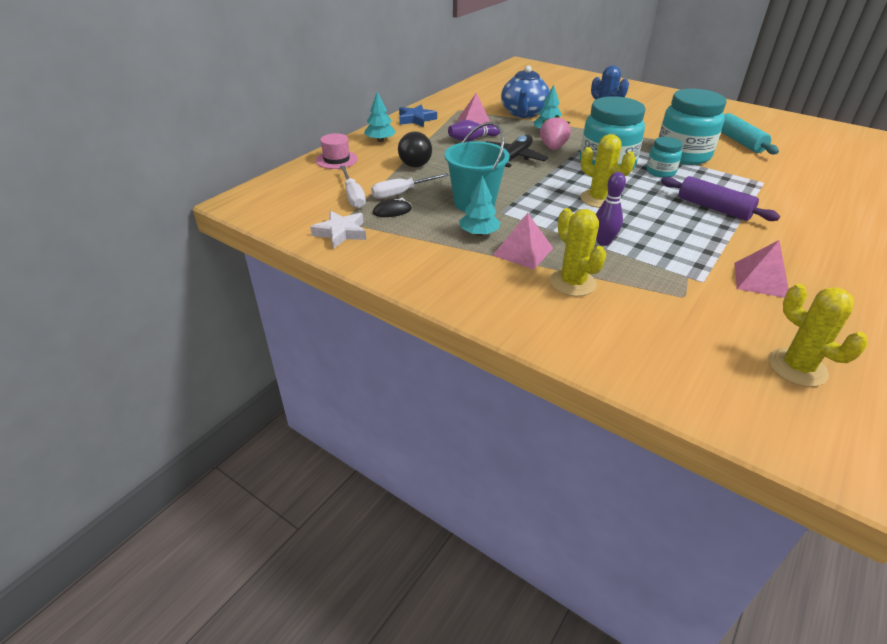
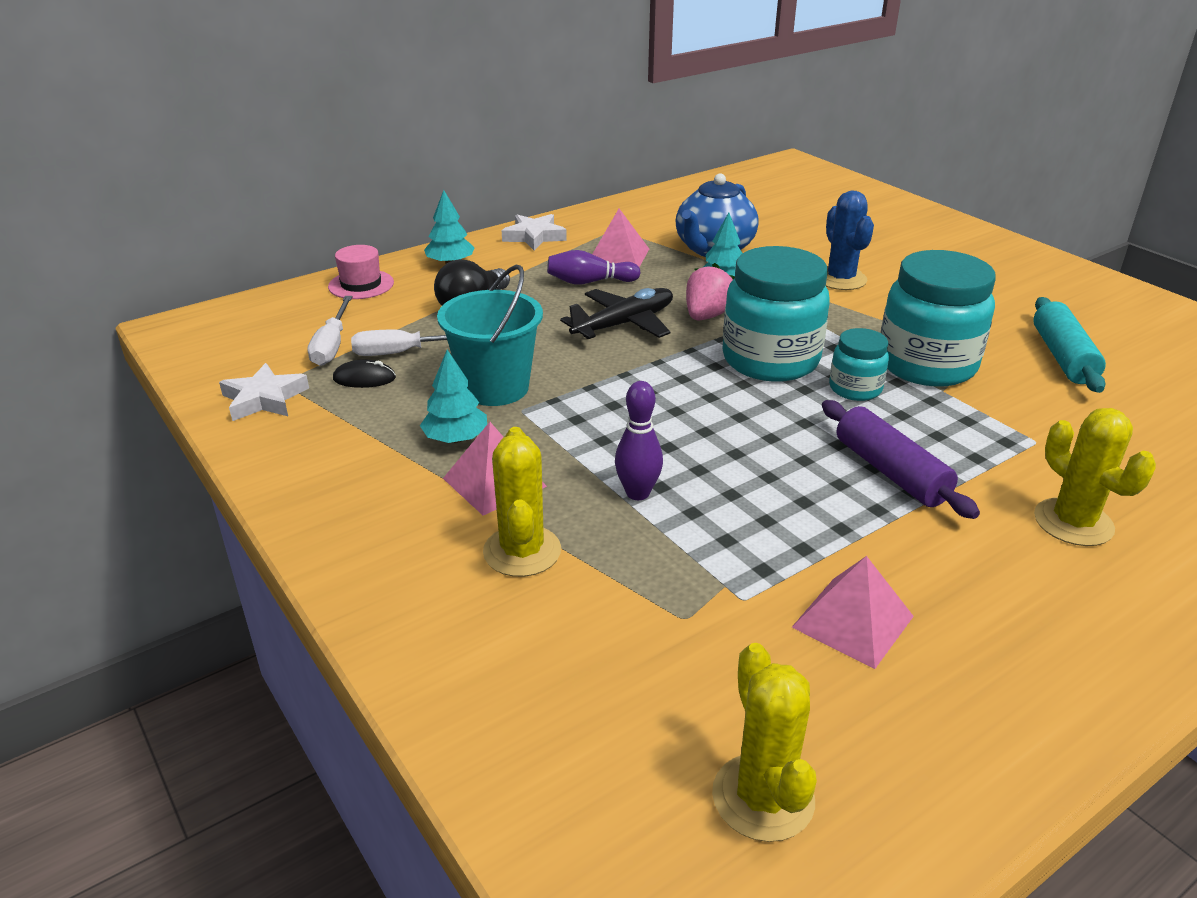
camera: 20 degrees right, 5 degrees down
blue star [399,105,437,127] -> white star [501,214,567,251]
yellow cactus [580,134,635,208] -> yellow cactus moved to [1034,408,1156,546]

